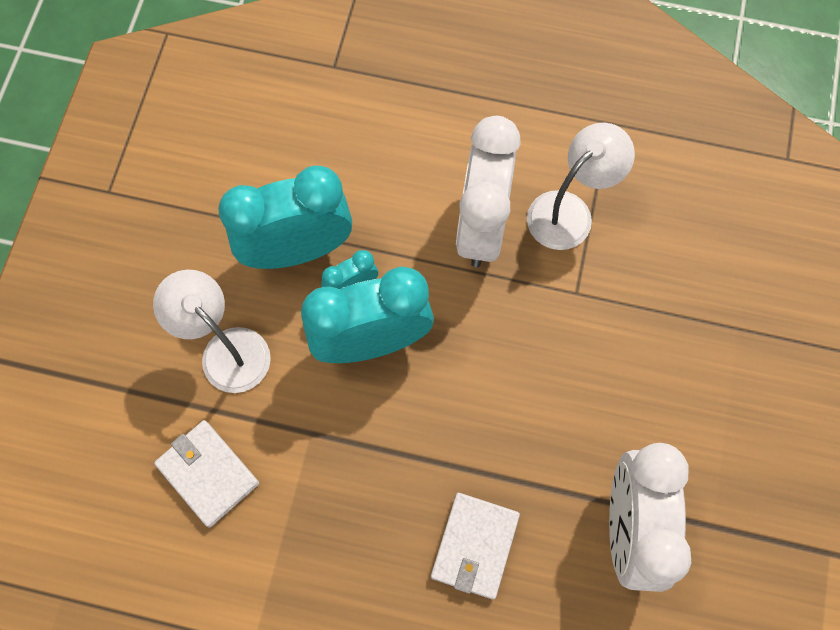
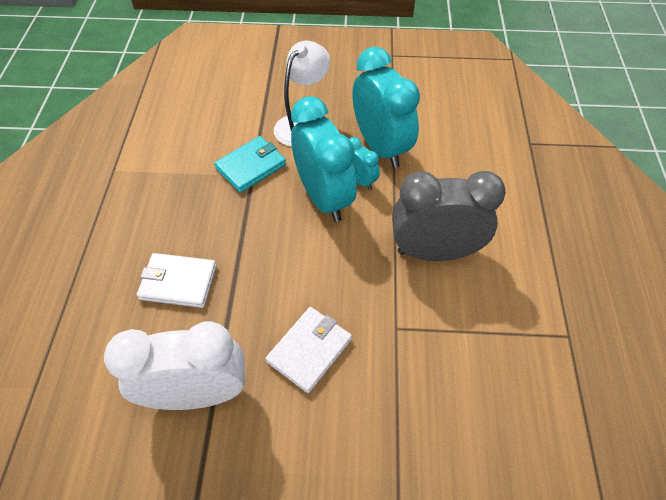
camera: 80 degrees right, 15 degrees down
white wallet [154,420,259,528] -> white wallet moved to [265,307,352,393]
white clock [456,116,521,267] -> grey clock [392,171,506,261]
white lamp [527,123,635,250] -> none
none -> turquoise wallet [214,136,286,193]

